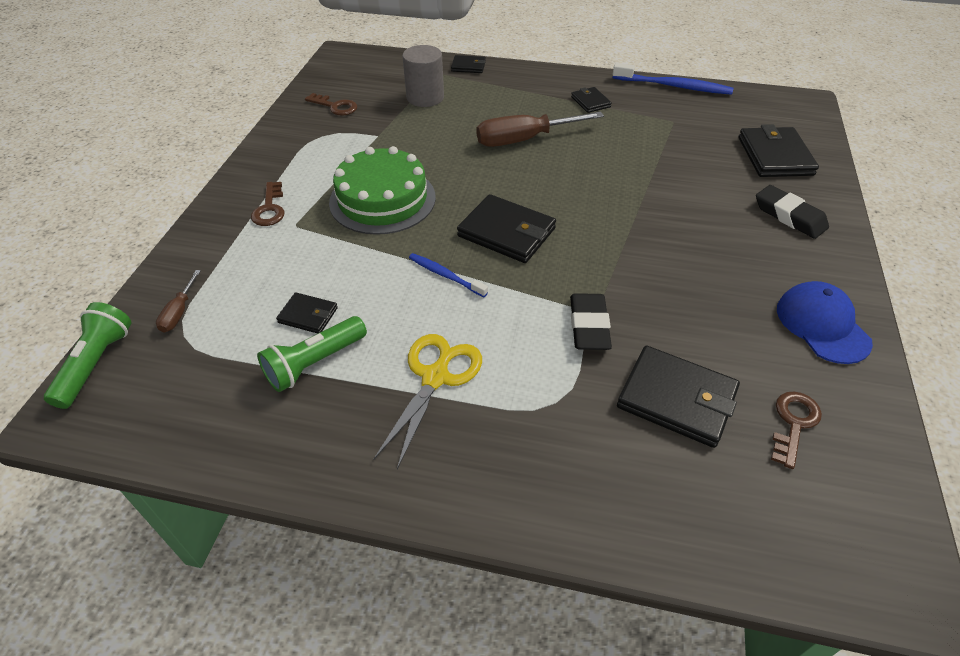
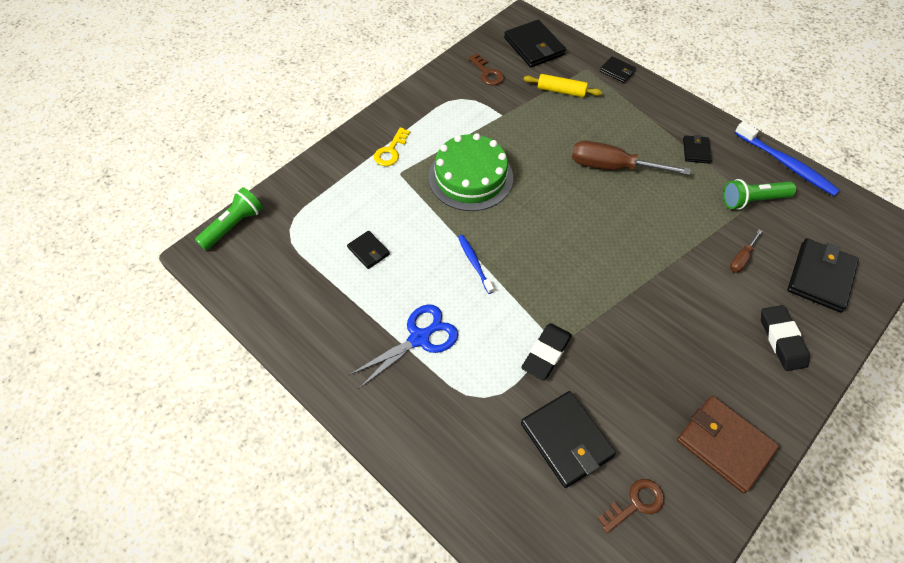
camera: 30 degrees right, 10 degrees up
brown screwdriver [156,270,201,333] -> brown screwdriver moved to [730,230,762,273]
brown key [251,182,284,226] -> yellow key [374,127,410,166]
green flashlight [257,316,367,392] -> green flashlight moved to [723,179,796,210]
yellow scissors [373,334,482,469] -> blue scissors [349,304,458,389]
grey cylinder [402,45,444,107] -> yellow rolling pin [524,74,602,97]
black wallet [457,194,556,263] -> black wallet moved to [504,20,566,67]
blue cap [777,281,873,364] -> brown wallet [677,396,779,493]

